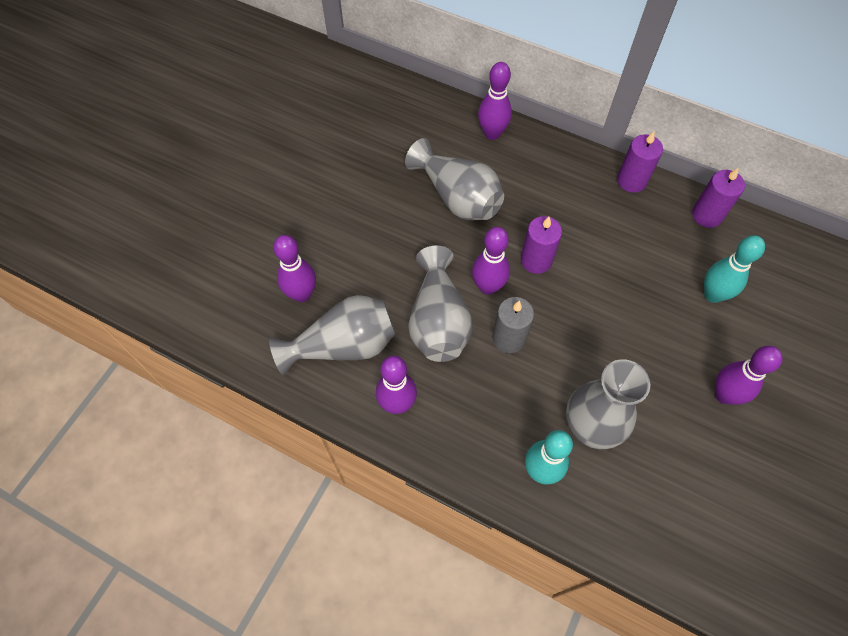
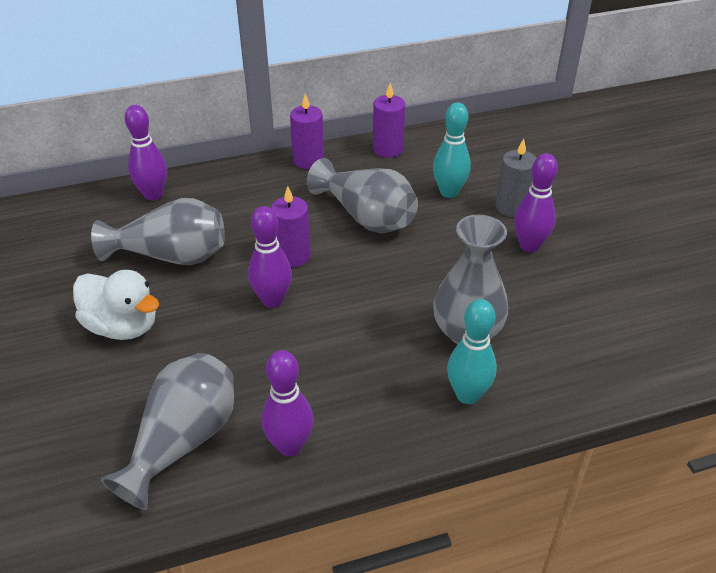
camera: 45 degrees left, 20 degrees down
purple bowling pin [273,235,316,302] -> none
grey vase [408,245,473,362] -> grey vase moved to [307,158,418,233]
grey candle [492,297,534,353] -> grey candle moved to [496,139,536,217]
none -> white duck [73,270,159,340]

